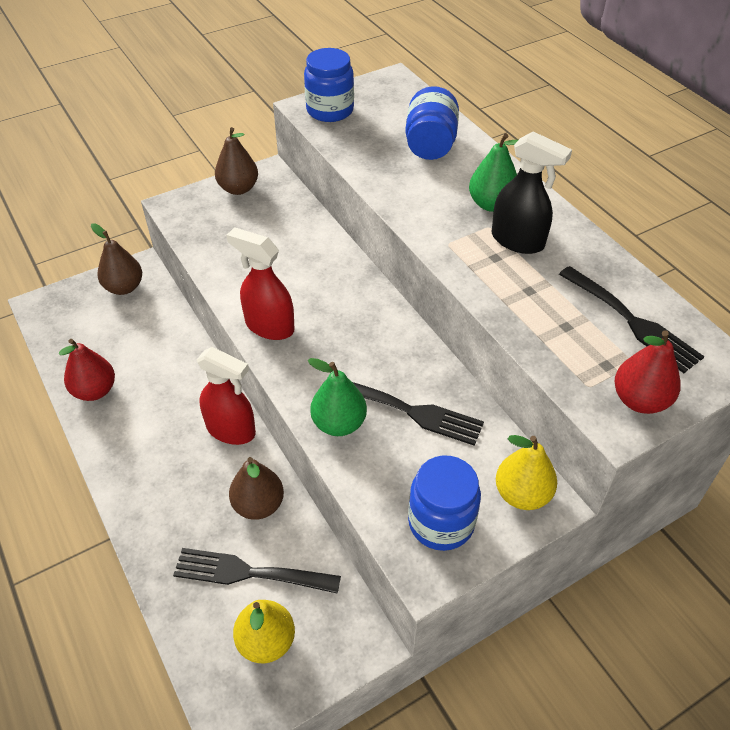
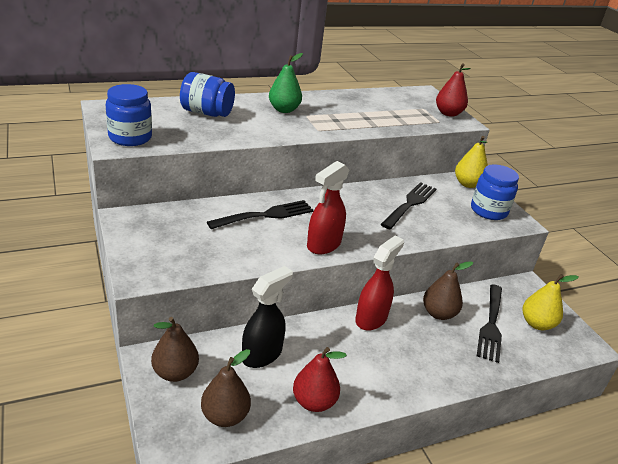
camera: 85 degrees left, 15 degrees down
brown pear [215,127,258,195] -> brown pear moved to [201,349,251,427]
green pear [308,358,367,436] -> none
black spray bottle [492,132,572,254] -> black spray bottle moved to [242,266,293,368]
black fork [559,266,704,373] -> black fork moved to [207,200,314,229]

